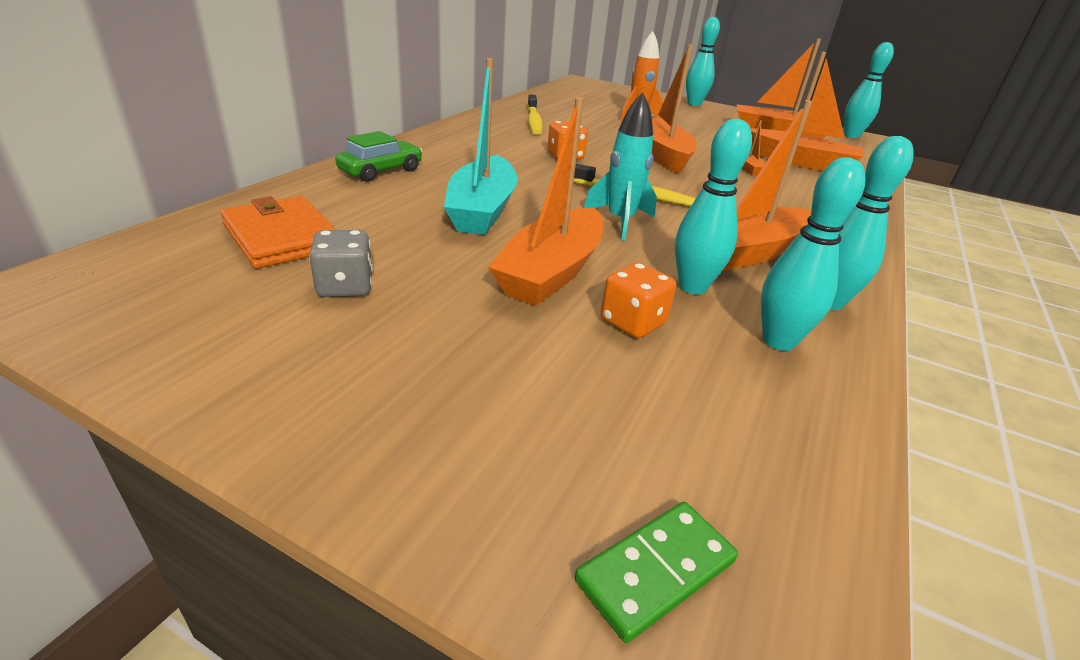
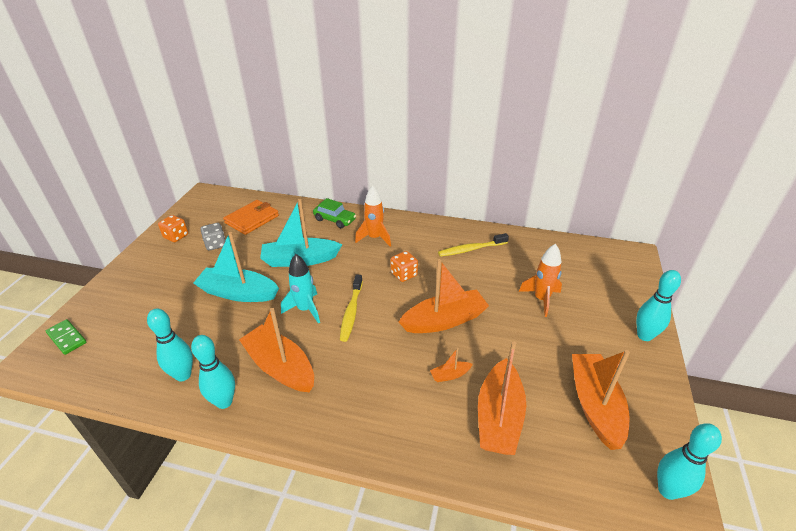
camera: 80 degrees right, 5 degrees up
orange boat [488,97,603,306] -> turquoise boat [193,232,279,302]
orange dice [601,262,676,338] -> orange dice moved to [158,215,188,242]
turquoise bowling pin [675,119,752,295] -> none
none -> orange rocket [355,186,391,246]

